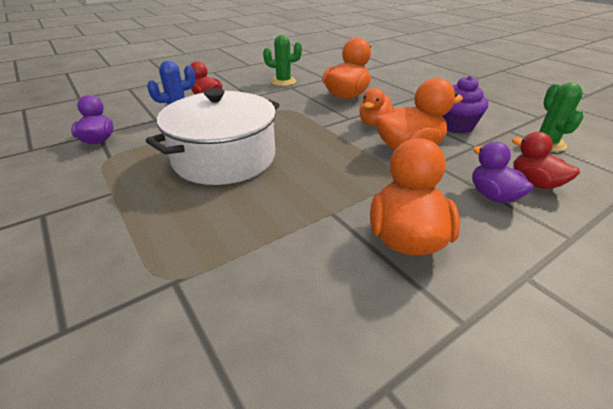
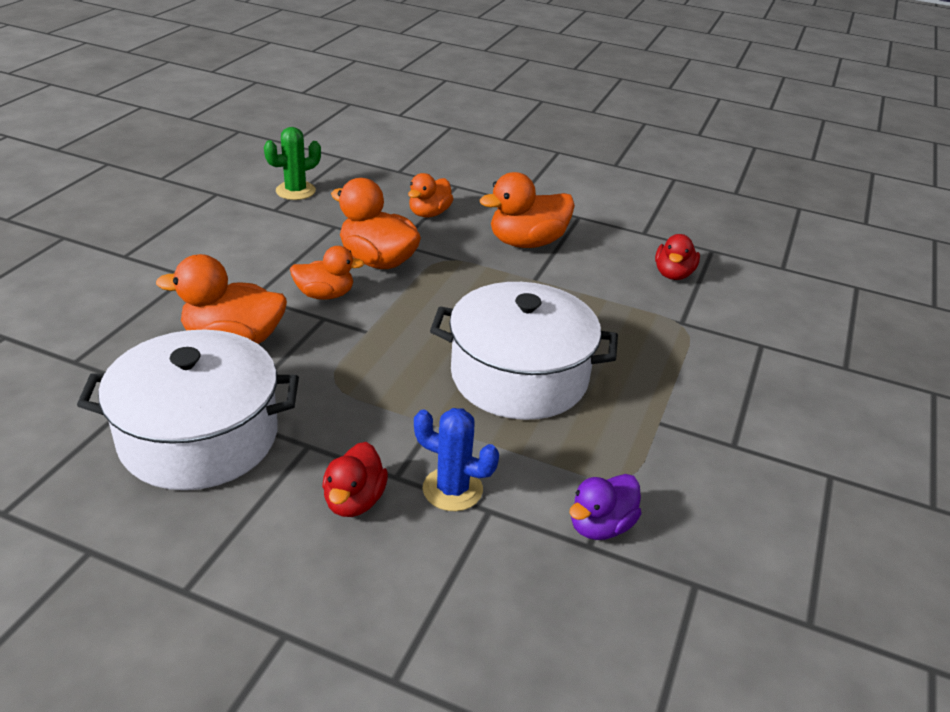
camera: 125 degrees left, 0 degrees up
green cactus [263,35,302,86] -> white pot [77,330,299,490]
purple cupcake [443,76,488,133] -> none
purple duck [472,142,533,203] -> orange duck [408,173,453,217]
red duck [512,132,580,189] -> red duck moved to [655,234,700,280]

